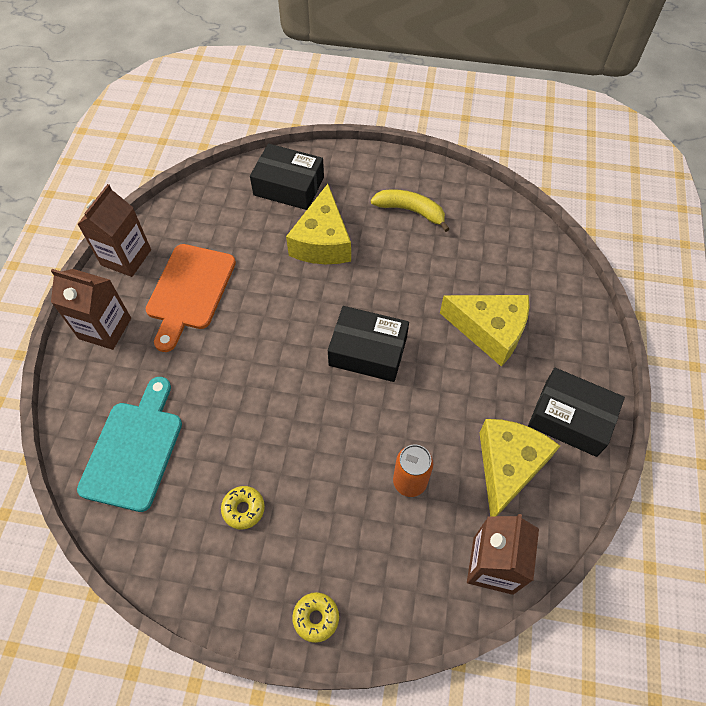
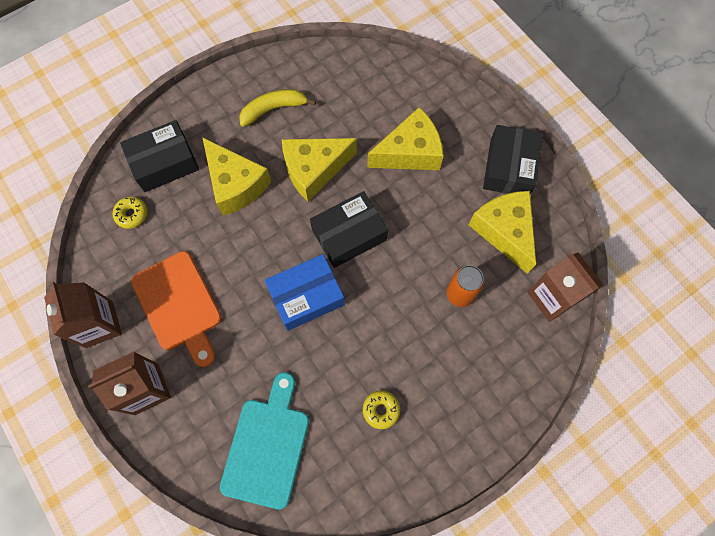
camera: 45 degrees left, 10 degrees up
turquoise cutting board [77,377,182,512] -> turquoise cutting board turned 45 degrees clockwise [220,372,309,509]
yellow donut [292,592,339,643] -> yellow donut moved to [112,197,147,229]
black box [528,368,625,457] -> black box turned 60 degrees counterclockwise [483,125,543,194]
none -> blue box [265,254,345,331]
none -> yellow cheese [282,138,357,202]

